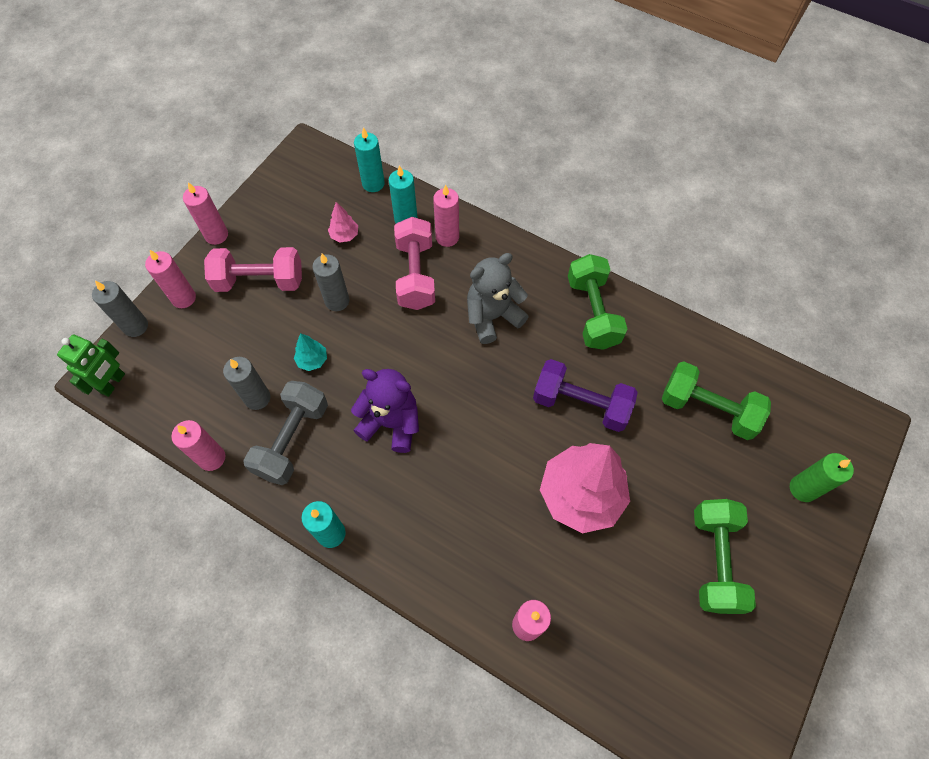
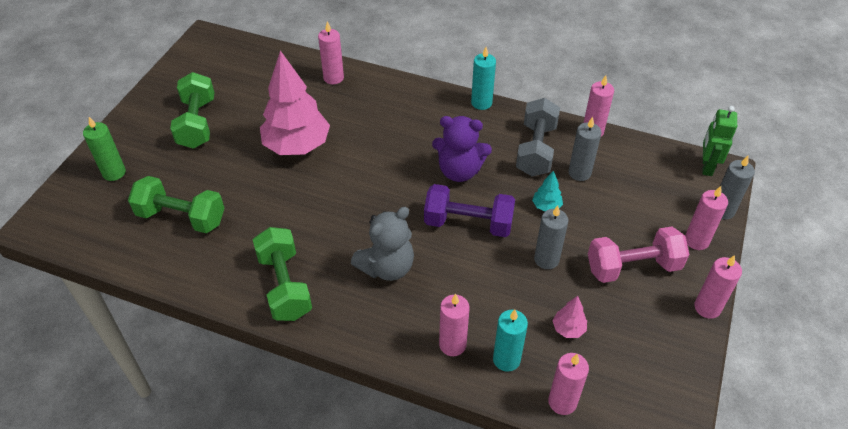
camera: 170 degrees right, 15 degrees down
turquoise candle [354,127,385,192] -> pink candle [548,353,589,415]
pink dumbbell [394,217,435,310] -> none
purple dumbbell [533,359,638,432] -> purple dumbbell moved to [424,184,515,237]

